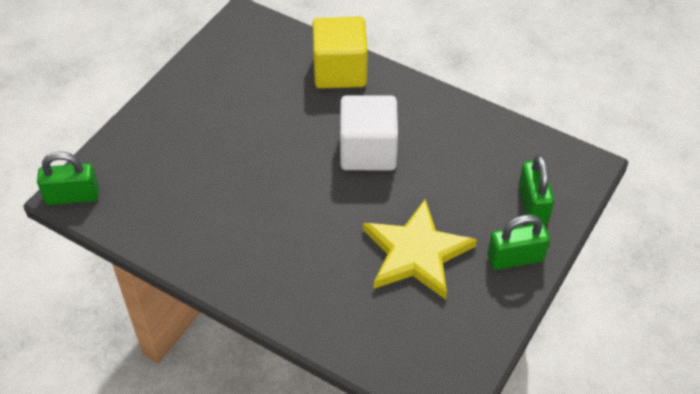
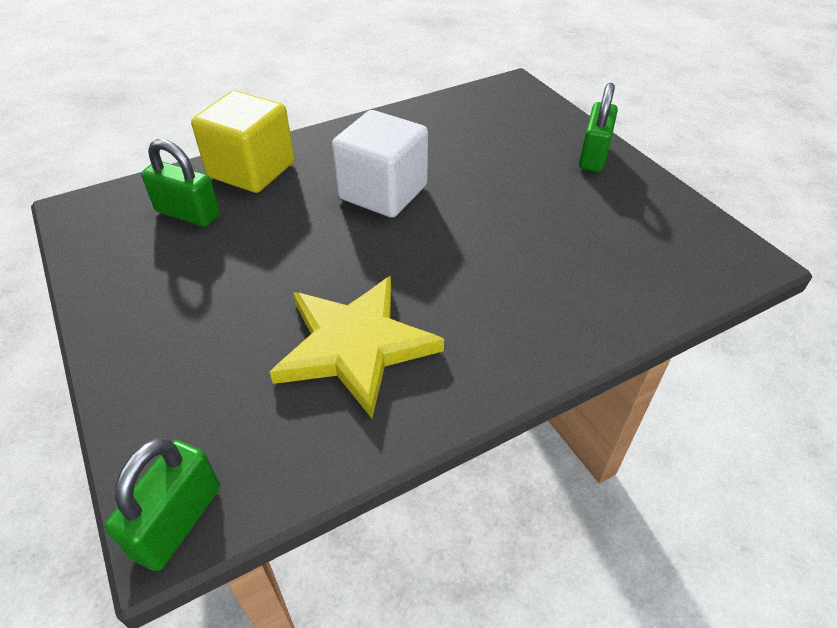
camera: 60 degrees left, 5 degrees down
yellow star [363,199,477,300] -> yellow star moved to [270,276,444,418]
green padlock [518,155,554,225] -> green padlock moved to [141,139,220,227]

